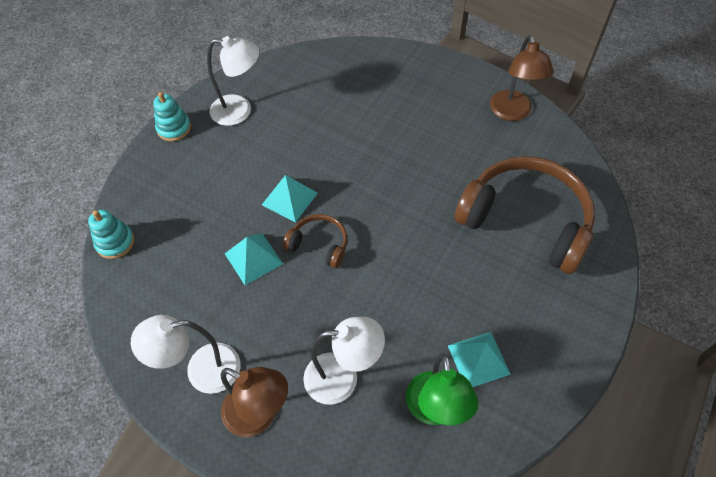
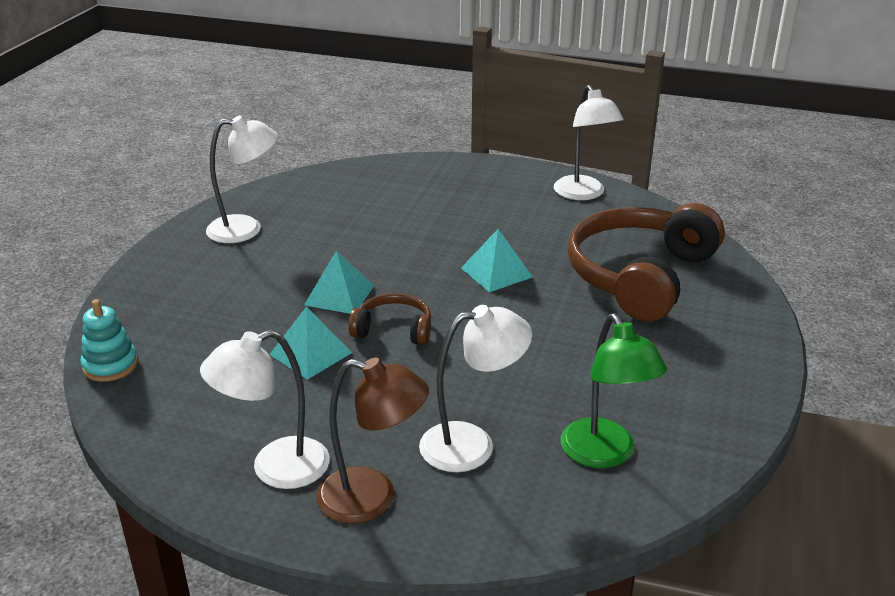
camera: 15 degrees left, 25 degrees down
turquoise stacking toy [153,92,191,141] -> none
turquoise pyramid [448,332,511,387] -> turquoise pyramid moved to [461,229,533,292]
brown headphones [455,156,595,274] -> brown headphones turned 75 degrees counterclockwise [568,203,725,322]
brown lamp [490,35,553,121] -> white lamp [554,85,623,200]

